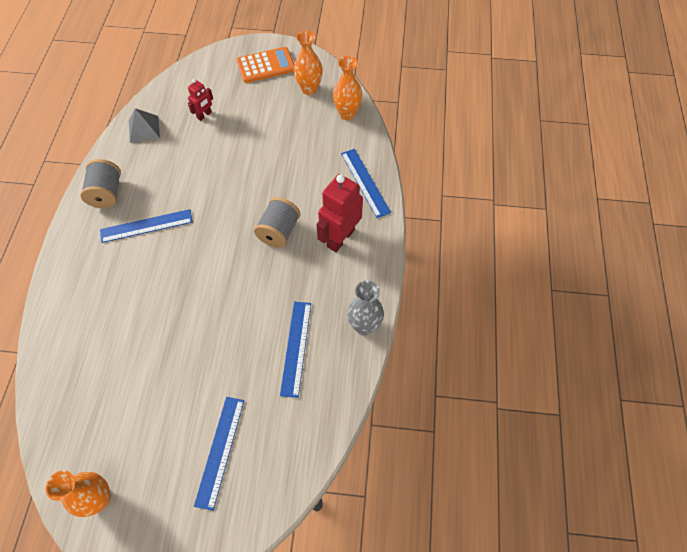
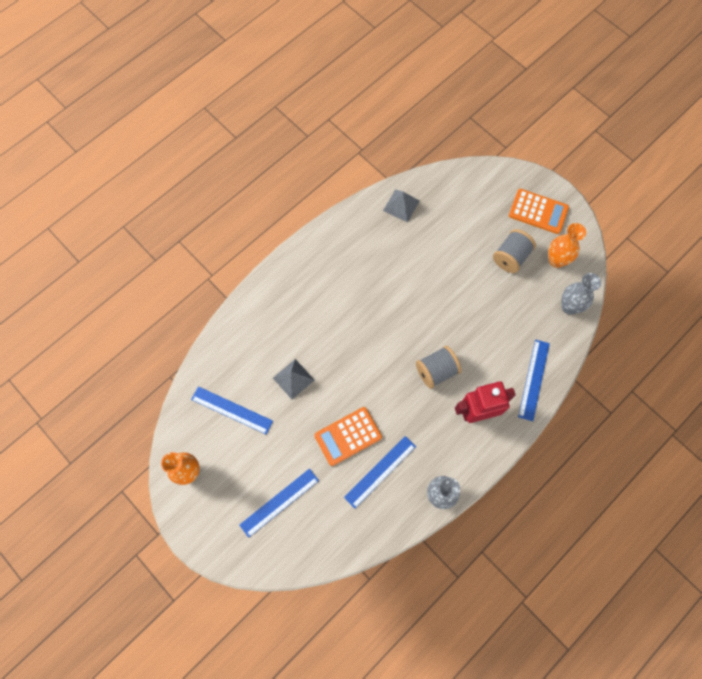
camera: 40 degrees right, 10 degrees up
grey spool [80,159,121,208] -> grey spool moved to [493,229,536,273]
blue ruler [100,209,193,243] -> blue ruler moved to [191,386,273,434]
red robot [188,79,213,121] -> none
orange vase [333,56,363,120] -> grey vase [561,273,601,314]
none -> grey pyramid [273,359,315,399]
none -> orange calculator [314,407,382,466]

